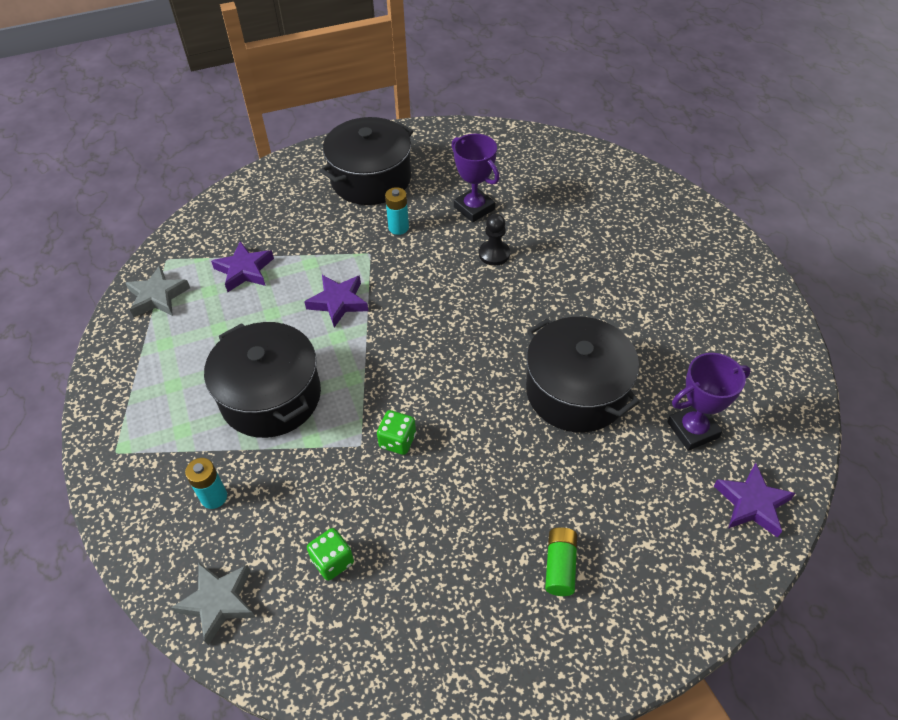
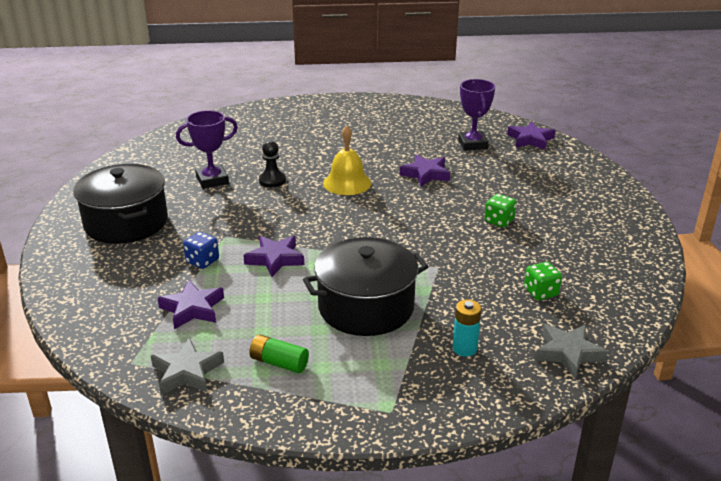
camera: 75 degrees left, 20 degrees down
green dice [377,410,416,455] -> green dice moved to [485,194,517,227]
turquoise battery [385,187,409,235] -> none
black pot [526,317,640,433] -> purple star [400,154,450,187]
green battery [545,527,577,596] -> green battery moved to [249,334,309,373]
none -> blue dice [183,232,219,269]
none -> yellow bell [323,126,372,195]

